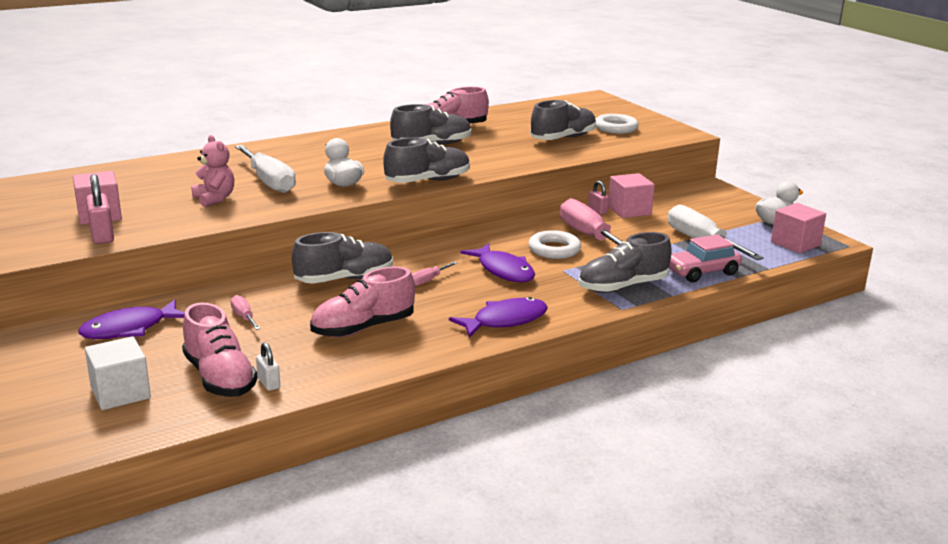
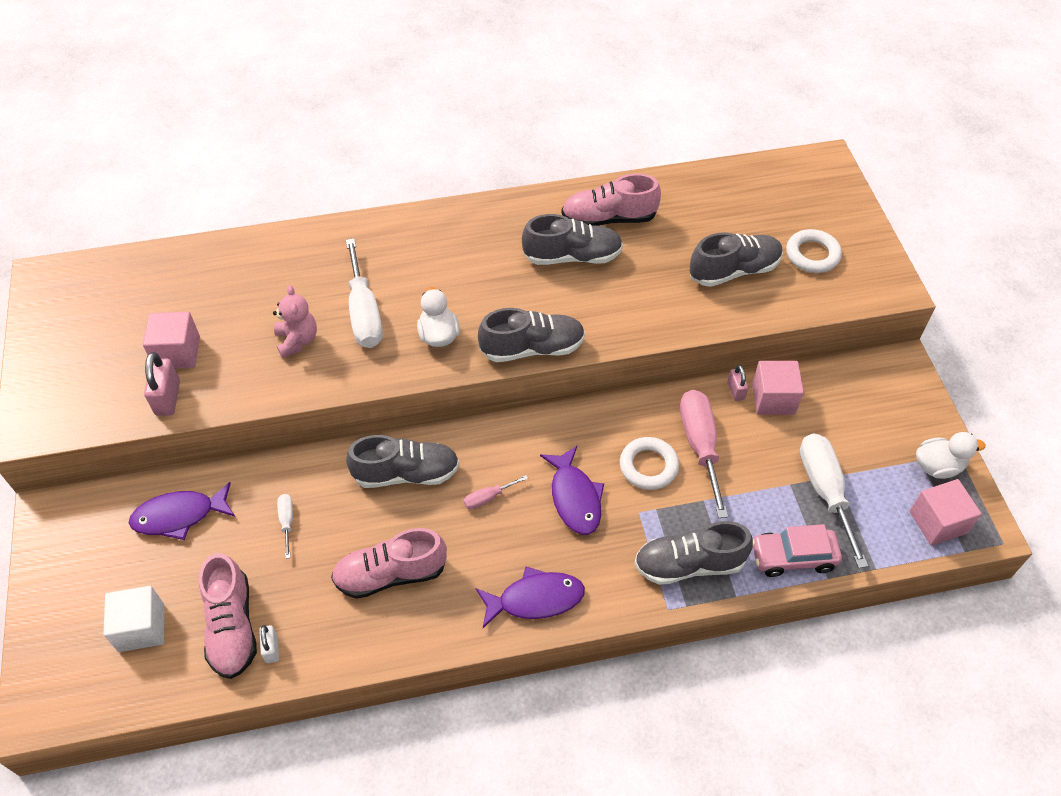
camera: 20 degrees right, 30 degrees up
pink screwdriver [230,295,261,330] -> white screwdriver [277,494,293,559]

